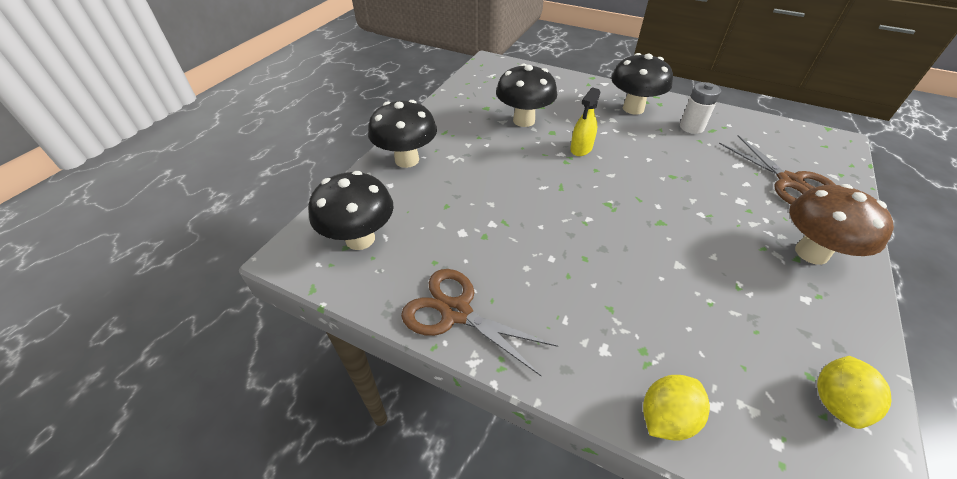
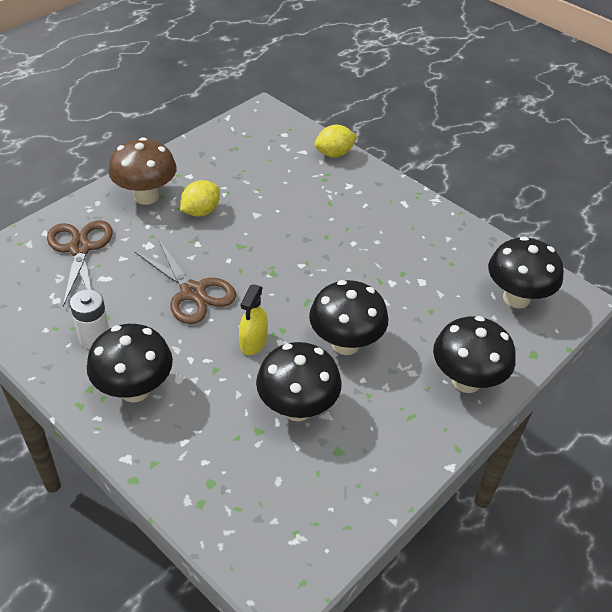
camera: 165 degrees left, 0 degrees up
brown scissors [401,269,558,376] -> brown scissors moved to [134,239,236,324]
yellow spray bottle [570,87,601,156] -> yellow spray bottle turned 150 degrees clockwise [239,284,268,355]
yellow lemon [817,356,891,429] -> yellow lemon moved to [180,180,220,217]
none -> black mushroom [309,280,388,355]

